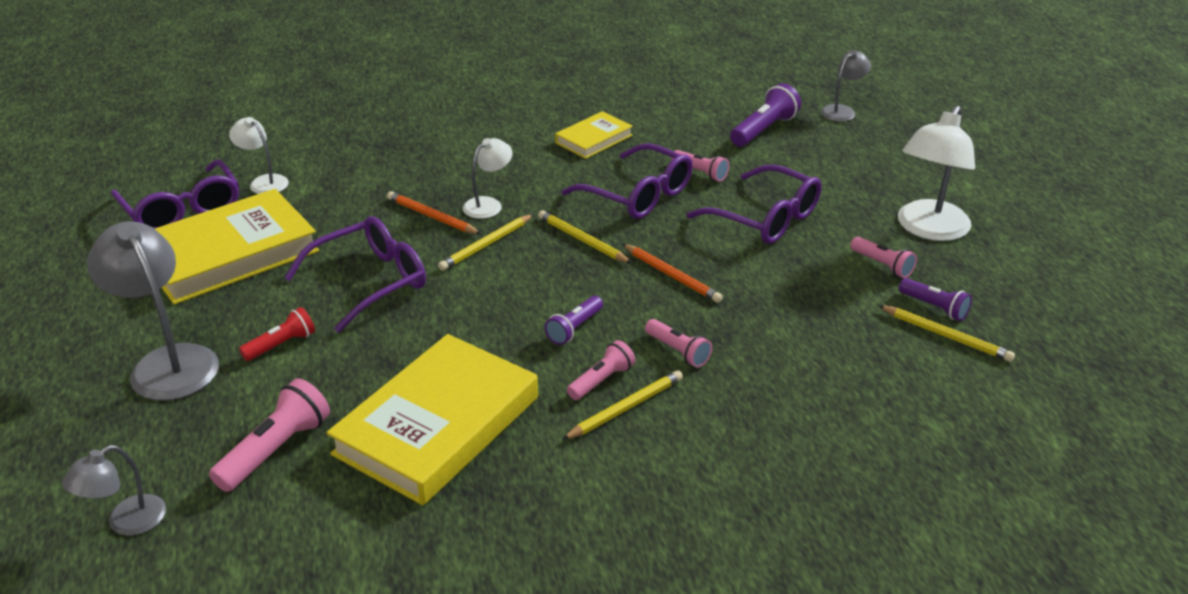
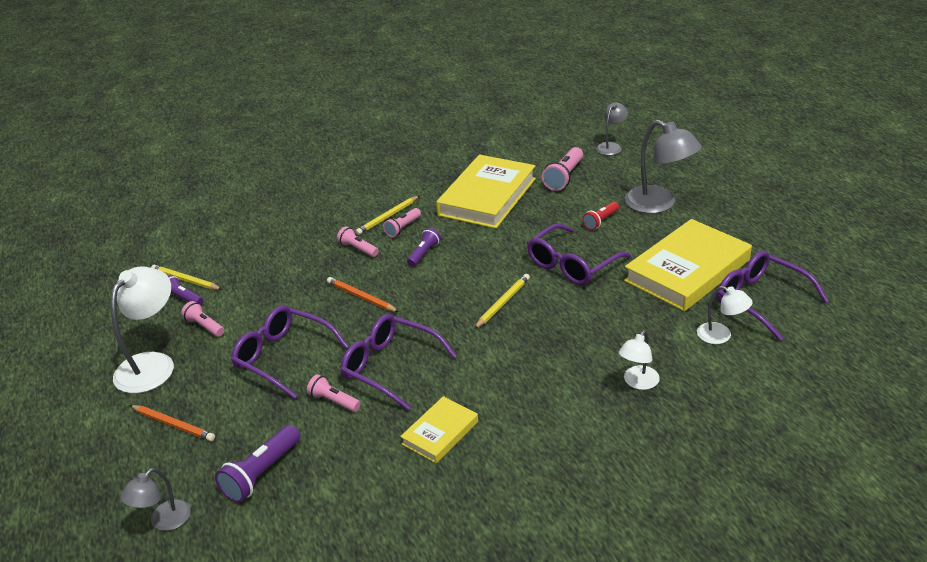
camera: 175 degrees right, 0 degrees up
orange pencil [387,191,481,234] -> orange pencil moved to [130,405,215,441]
white lamp [463,138,513,219] -> white lamp moved to [619,330,660,390]
yellow pencil [538,210,632,263] -> none

